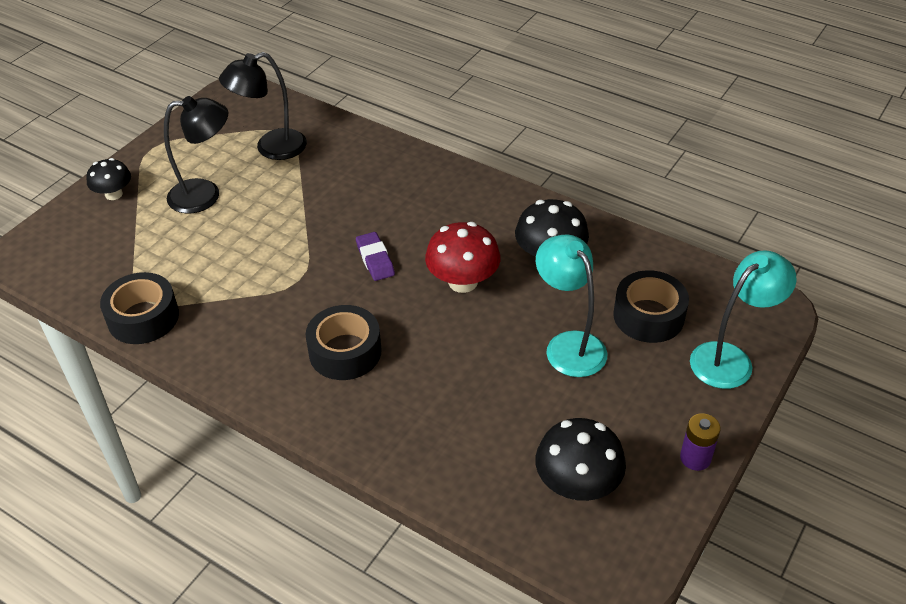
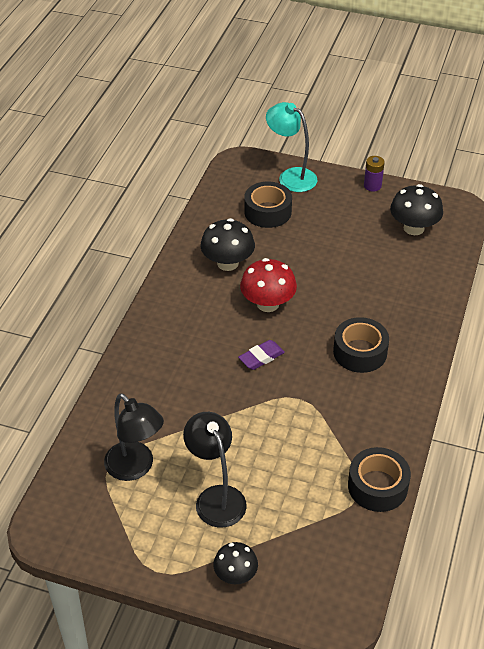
camera: 105 degrees left, 0 degrees up
turquoise lamp [536,234,607,377] -> none

